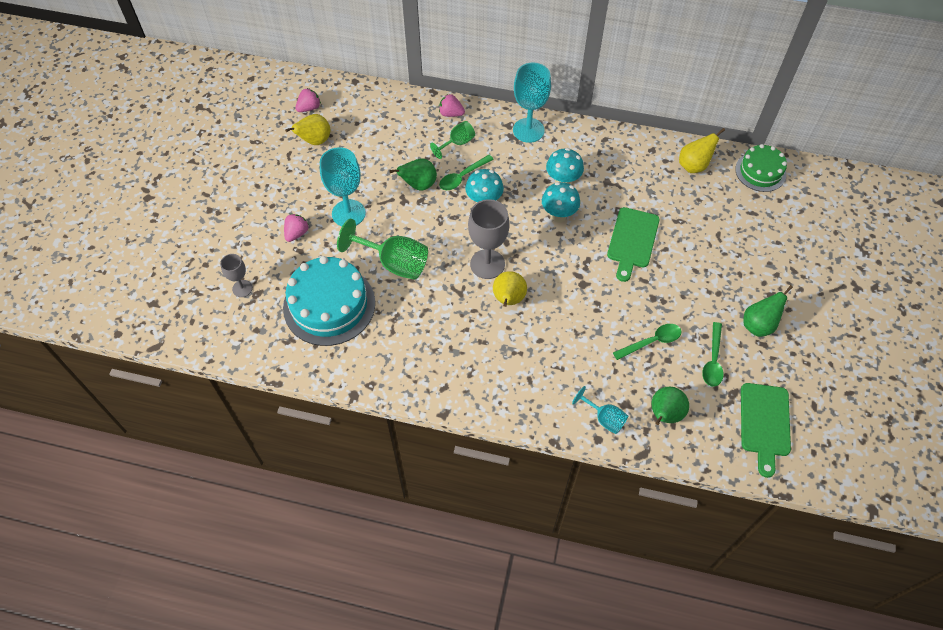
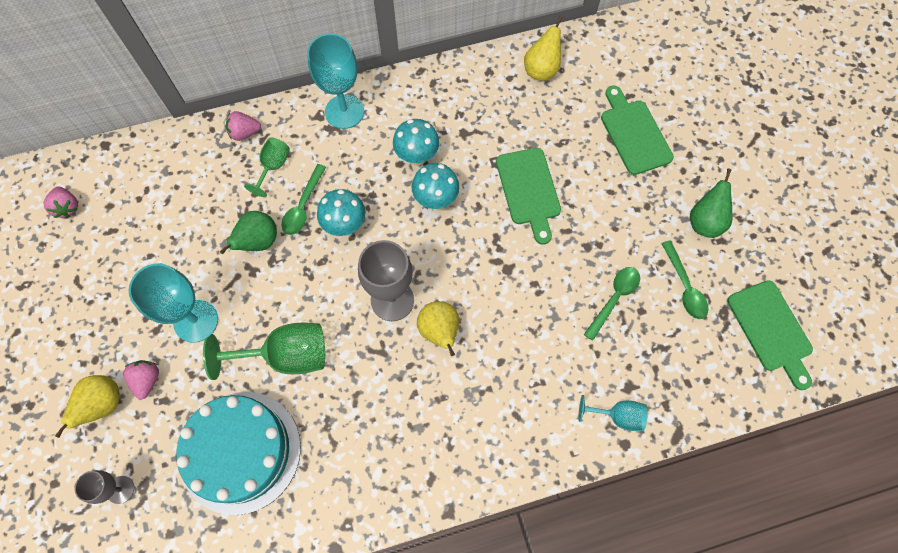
camera: 30 degrees left, 10 degrees up
yellow pear [285,114,330,145] -> yellow pear moved to [55,375,120,438]
pink strawberry [295,88,321,112] -> pink strawberry turned 135 degrees clockwise [44,186,78,218]
green pear [651,387,689,425] -> none
green cake [735,144,787,192] -> none
none -> green cutting board [601,86,674,175]

